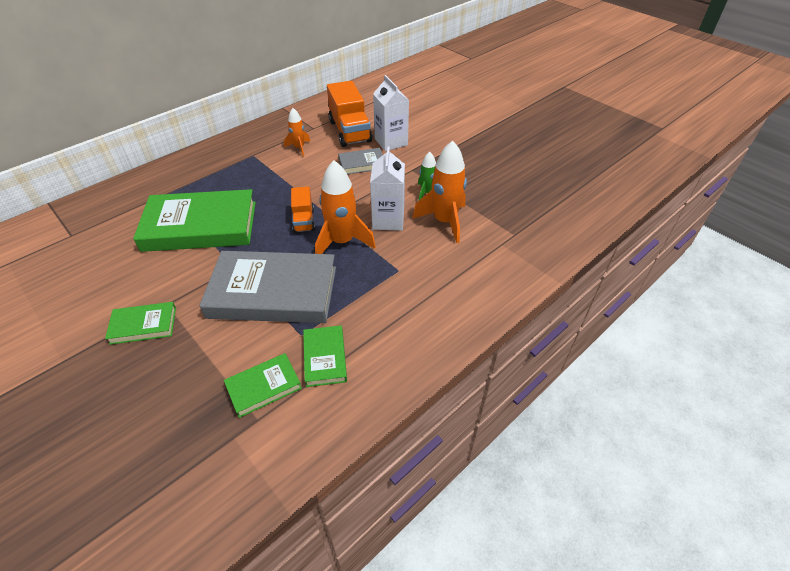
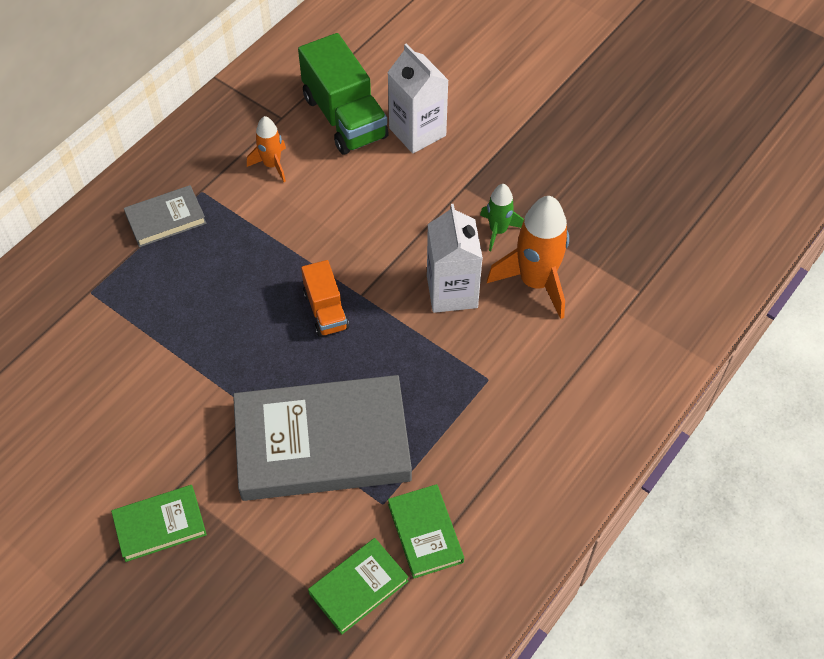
camera: 10 degrees left, 10 degrees up
green book [133,189,256,252] -> none
orange rocket [315,160,376,254] -> none
orange truck [327,81,373,147] -> green truck [298,33,389,155]
grey book [338,148,383,174] -> grey book moved to [124,185,207,247]

